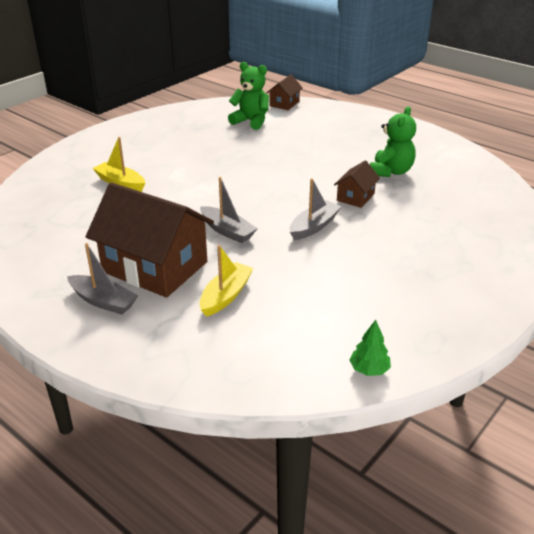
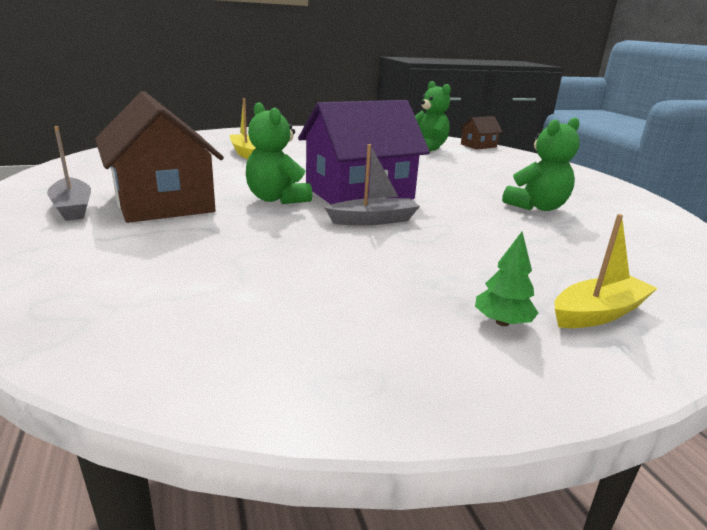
camera: 30 degrees right, 10 degrees down
grey boat [200,177,258,243] -> green teddy bear [246,102,312,204]
yellow boat [200,245,254,317] -> yellow boat moved to [554,214,658,328]
brown house [334,160,380,208] -> none
green tree [349,320,391,376] -> green tree moved to [475,232,538,326]
none -> purple house [298,100,430,204]

